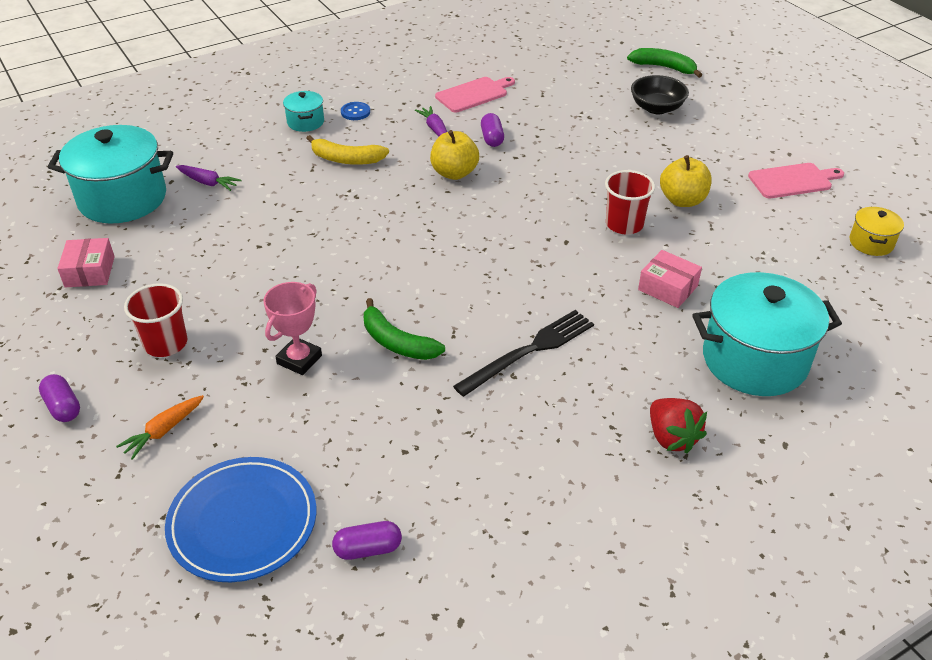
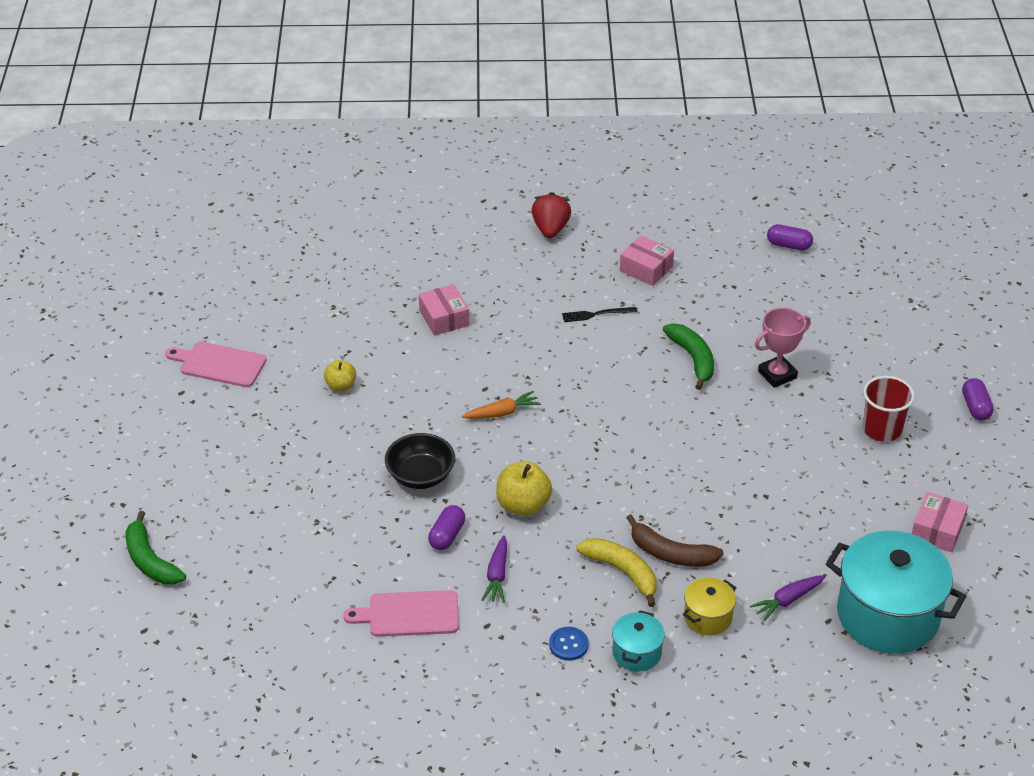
camera: 150 degrees left, 0 degrees up
orange carrot [116,395,204,460] -> orange carrot moved to [462,391,541,419]
blue plate [165,457,316,582] -> none
purple carrot [176,165,242,191] -> purple carrot turned 90 degrees counterclockwise [750,575,826,621]
black fork [453,310,594,397] -> black fork [562,307,637,322], size x0.53
red cup [605,170,655,234] -> none
black bowl [631,75,689,114] -> black bowl moved to [385,433,455,489]
yellow apple [660,155,712,207] -> yellow apple [324,360,356,391], size x0.62
turquoise pot [692,272,842,396] -> none
yellow pot [849,207,904,256] -> yellow pot moved to [683,578,736,635]
none -> pink box [620,235,674,286]
none -> brown banana [626,514,723,567]

